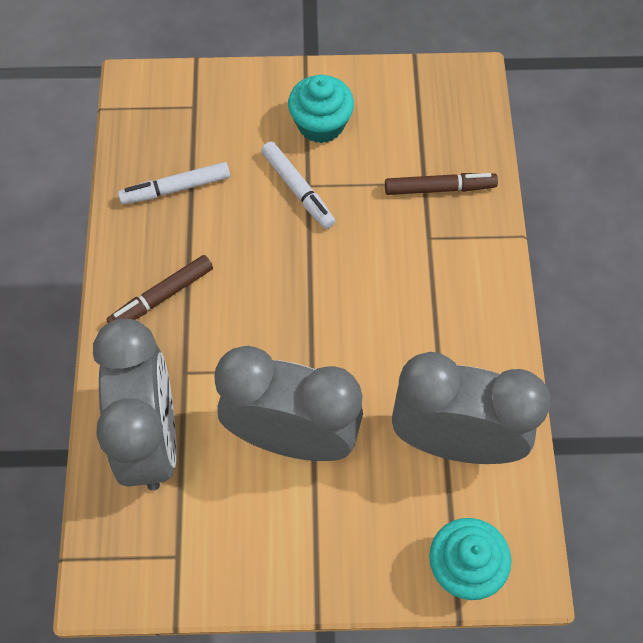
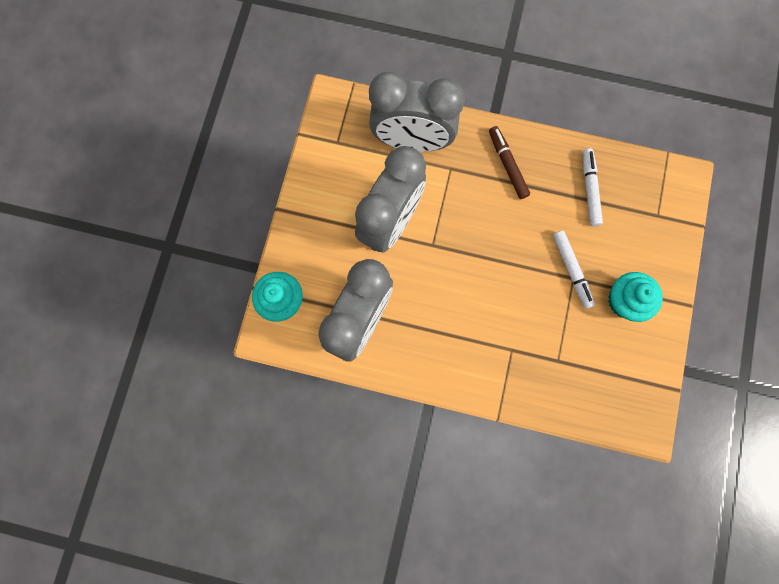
camera: 105 degrees right, 15 degrees up
white marker [261,141,335,229] -> white marker turned 90 degrees counterclockwise [553,231,595,309]
brown marker [385,173,498,195] -> none

